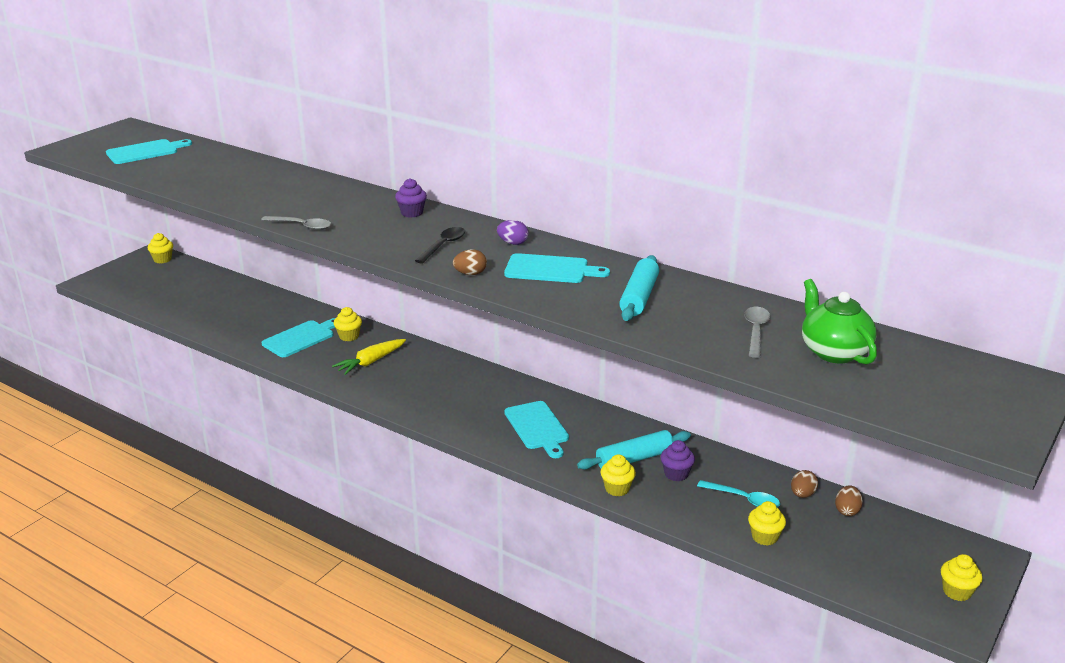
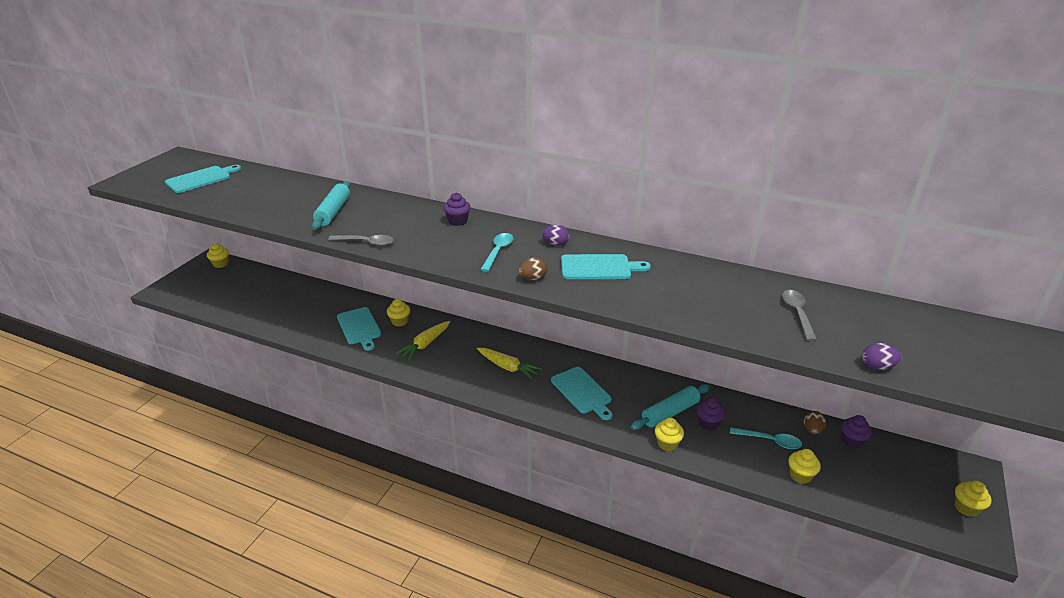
camera: 10 degrees left, 5 degrees up
turquoise cutting board [262,318,335,357] -> turquoise cutting board turned 120 degrees clockwise [337,307,381,351]
black spoon [415,227,465,263] -> turquoise spoon [480,233,513,272]
turquoise rolling pin [619,255,659,321] -> turquoise rolling pin moved to [312,181,350,230]
green teapot [802,279,877,365] -> none
brown egg [835,485,863,516] -> purple cupcake [841,415,872,449]
none -> yellow carrot [477,348,542,379]
none -> purple egg [862,343,901,370]

